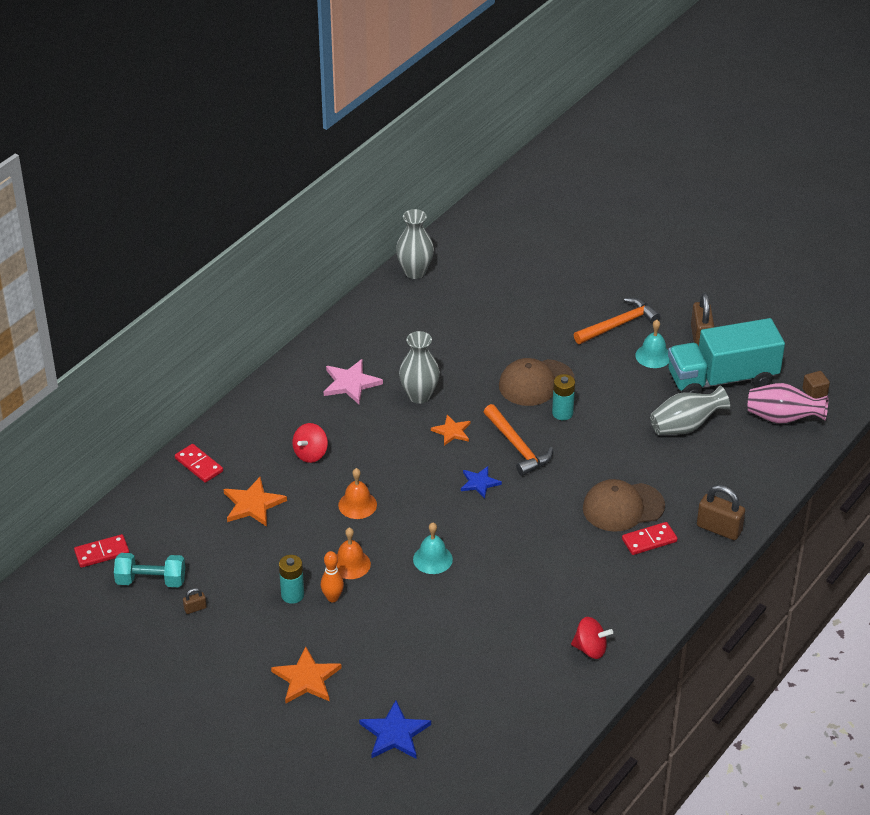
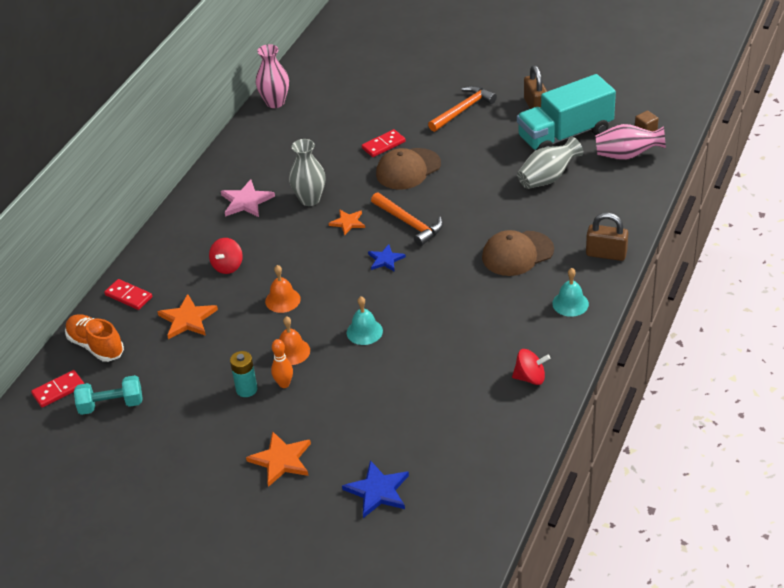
camera: 10 degrees left, 0 degrees up
brown padlock [183,588,207,614] -> none
grey vase [396,209,434,279] -> pink vase [256,44,289,108]
turquoise battery [552,374,575,420] -> none
red domino [622,522,678,555] -> red domino moved to [362,129,405,157]
turquoise bell [635,320,669,368] -> turquoise bell moved to [552,268,589,317]
none -> orange shoe [65,314,124,362]

